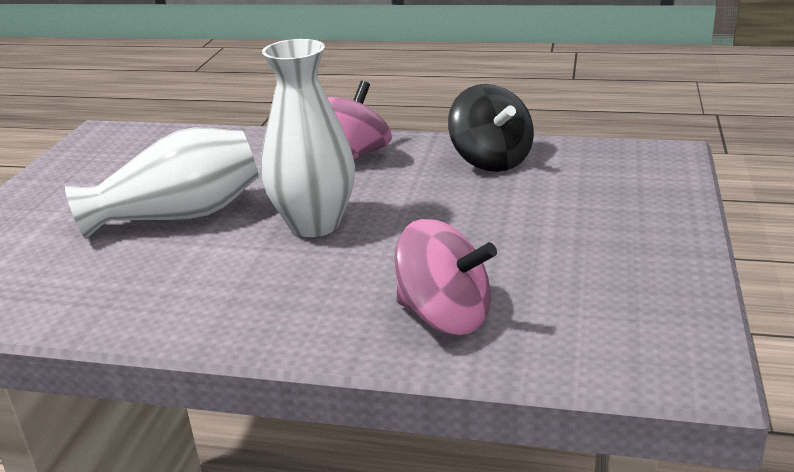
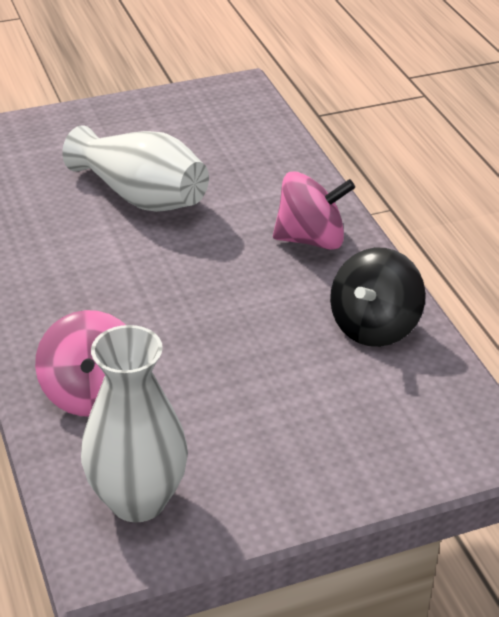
camera: 55 degrees right, 10 degrees up
white vase [261,39,355,237] -> white vase moved to [81,325,188,522]

